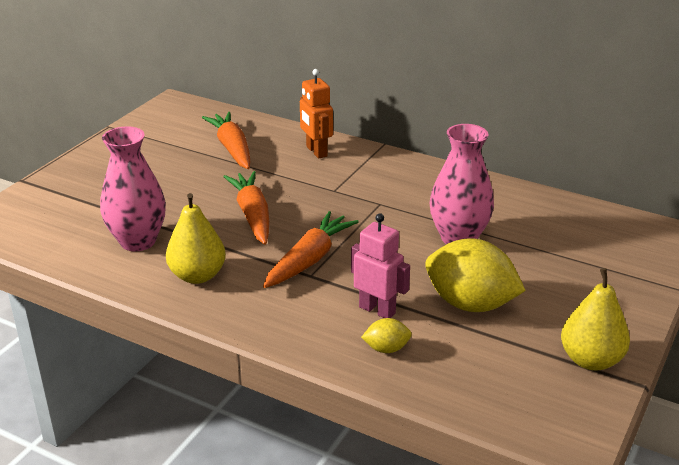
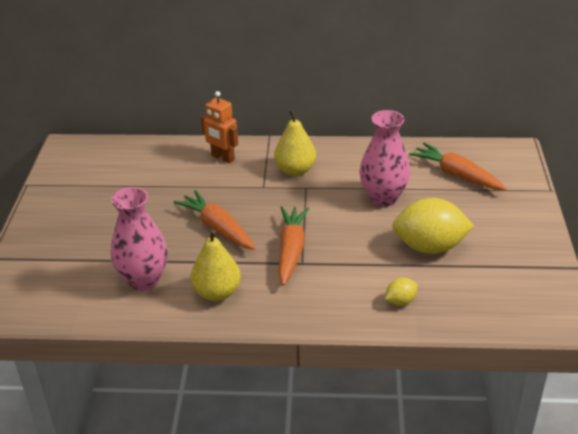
camera: 25 degrees left, 5 degrees up
orange carrot [202,112,250,169] -> orange carrot moved to [409,142,507,190]
pink robot [351,213,410,318] -> none
yellow pear [561,268,630,370] -> yellow pear moved to [274,110,316,176]

